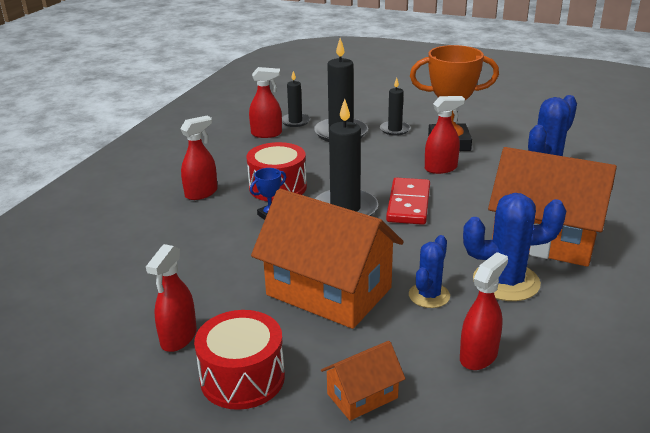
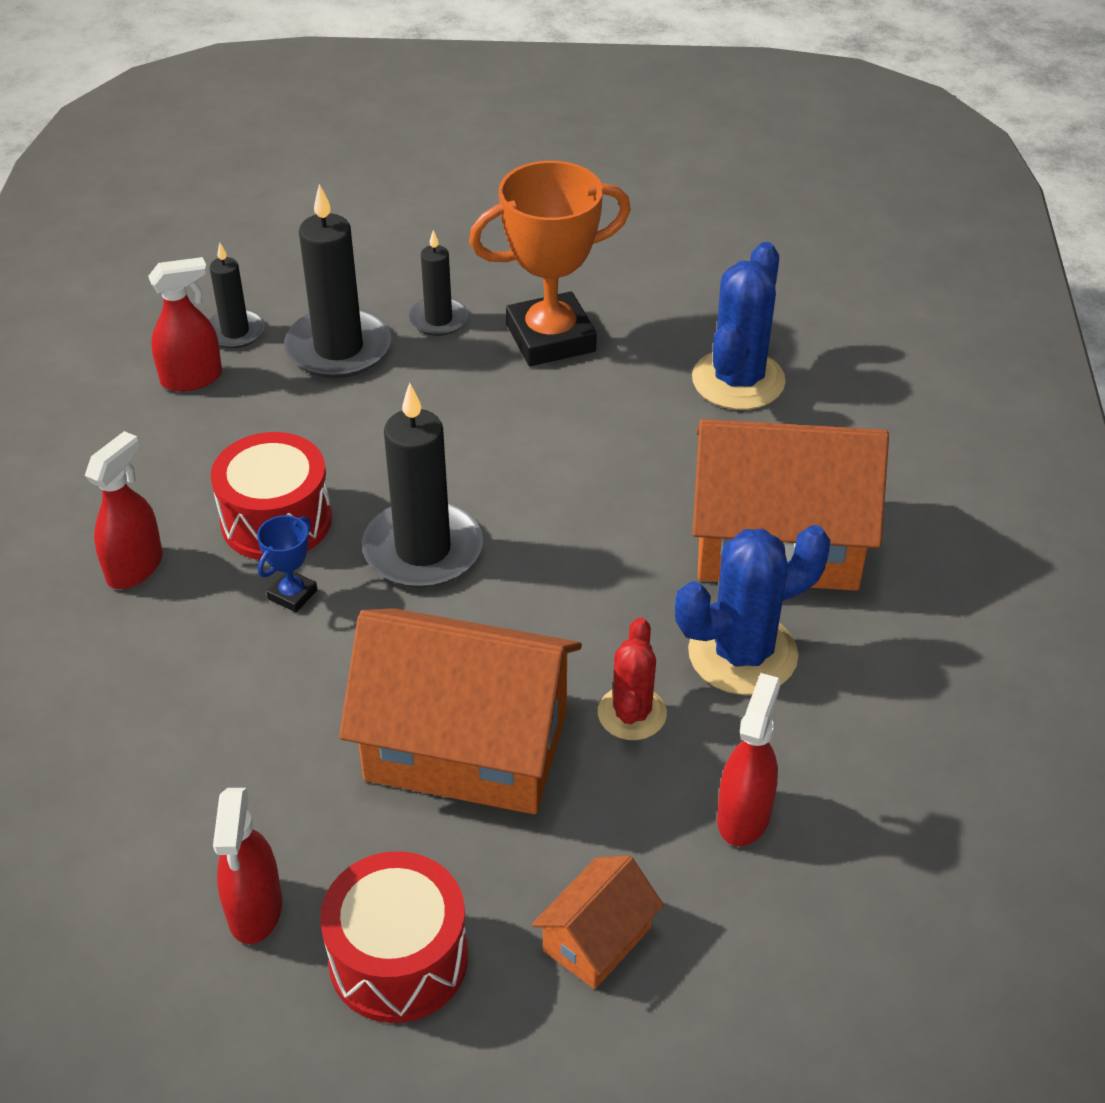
camera: 20 degrees left, 15 degrees up
red domino [386,178,430,225] -> none
blue cactus [409,235,450,308] -> red cactus [598,617,667,740]
red spray bottle [425,96,465,174] -> none

